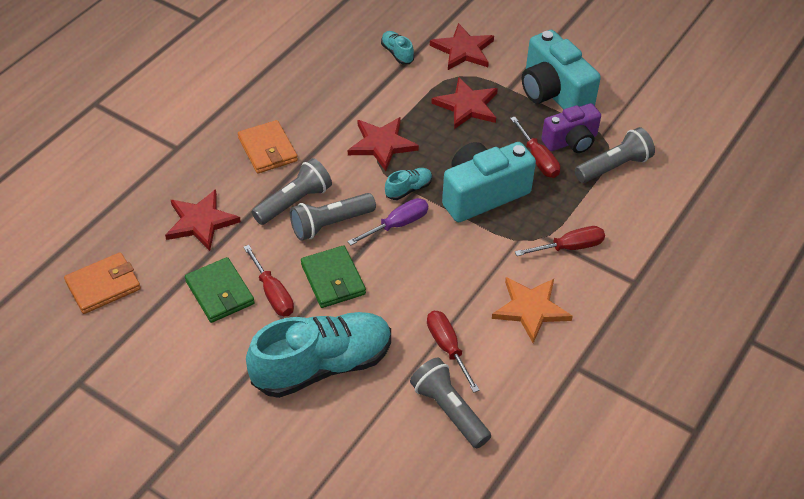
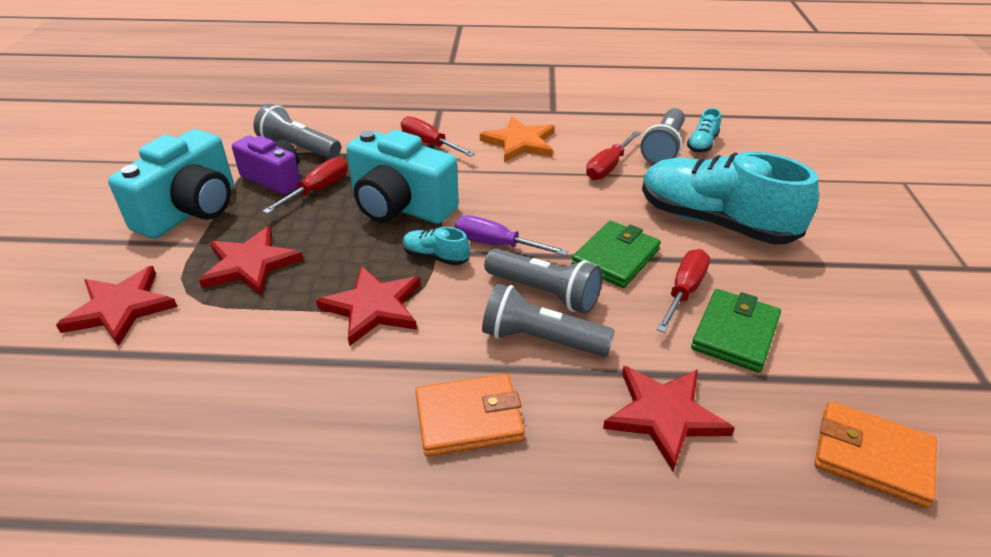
camera: 120 degrees left, 10 degrees down
orange wallet [238,120,298,173] -> orange wallet turned 45 degrees clockwise [416,374,525,457]
turquoise shoe [381,31,414,64] -> turquoise shoe moved to [687,108,721,152]

